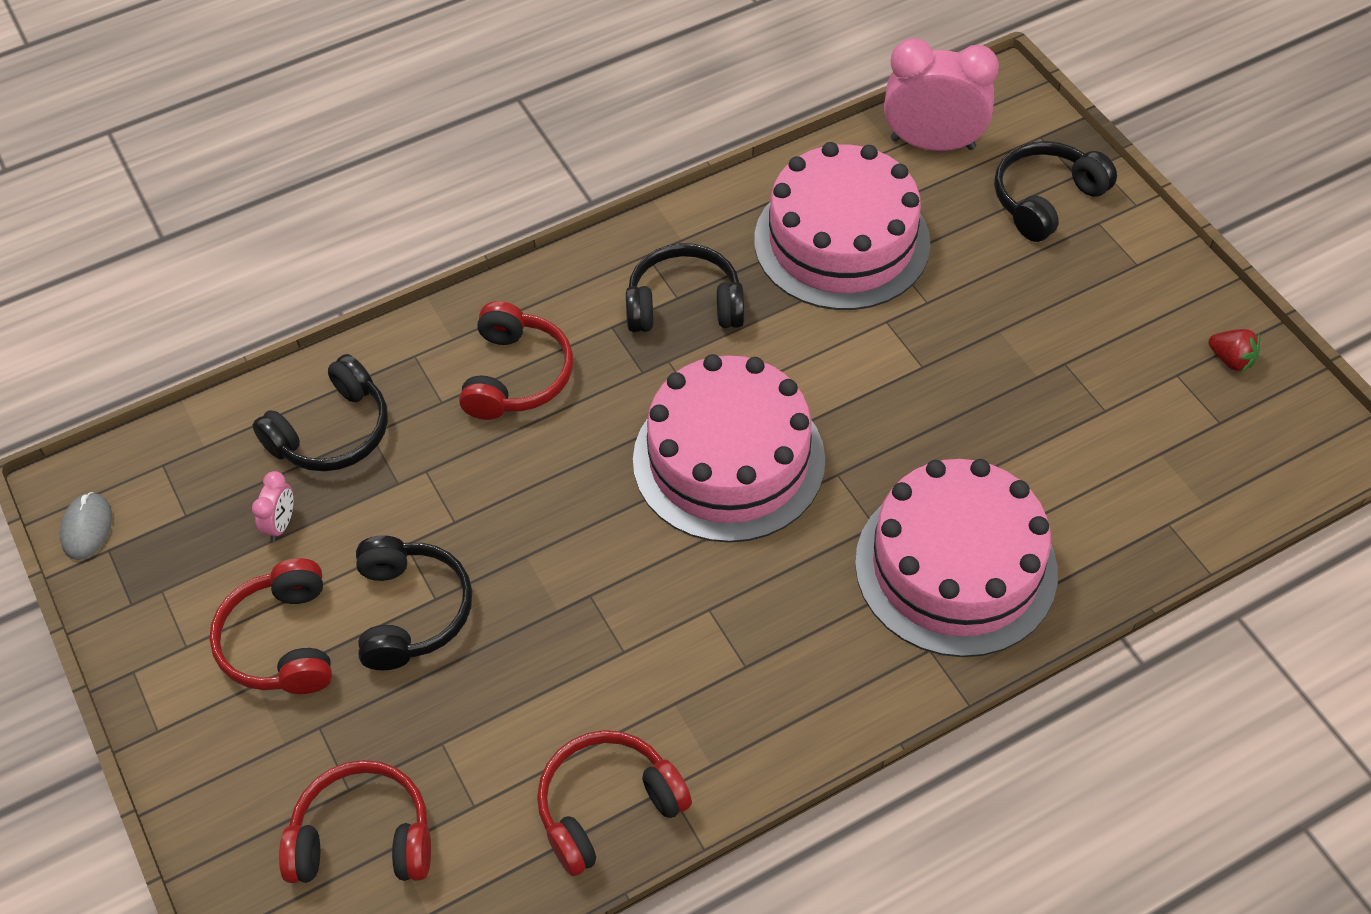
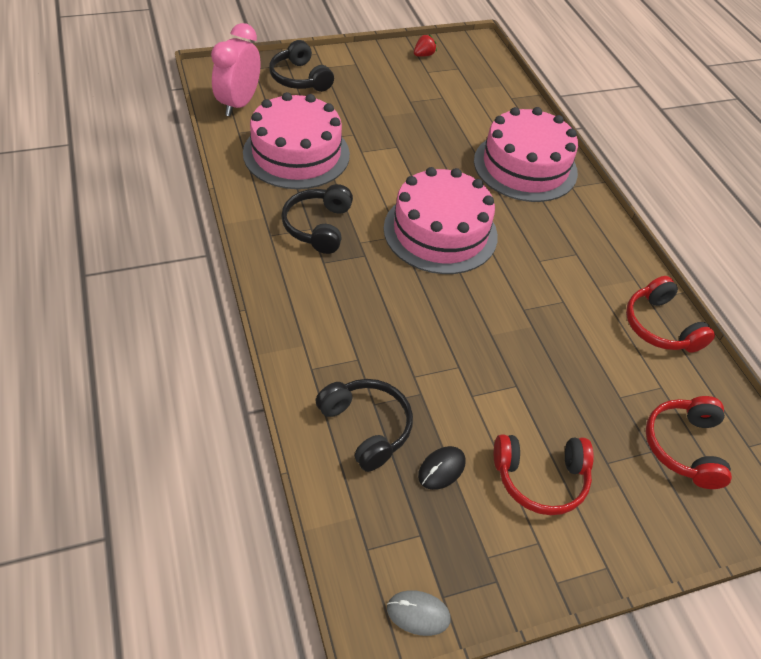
camera: 85 degrees left, 5 degrees down
pink clock [252,471,293,542] -> black mouse [418,446,466,490]
black headphones [356,535,472,670] -> none
red headphones [459,301,573,420] -> none

